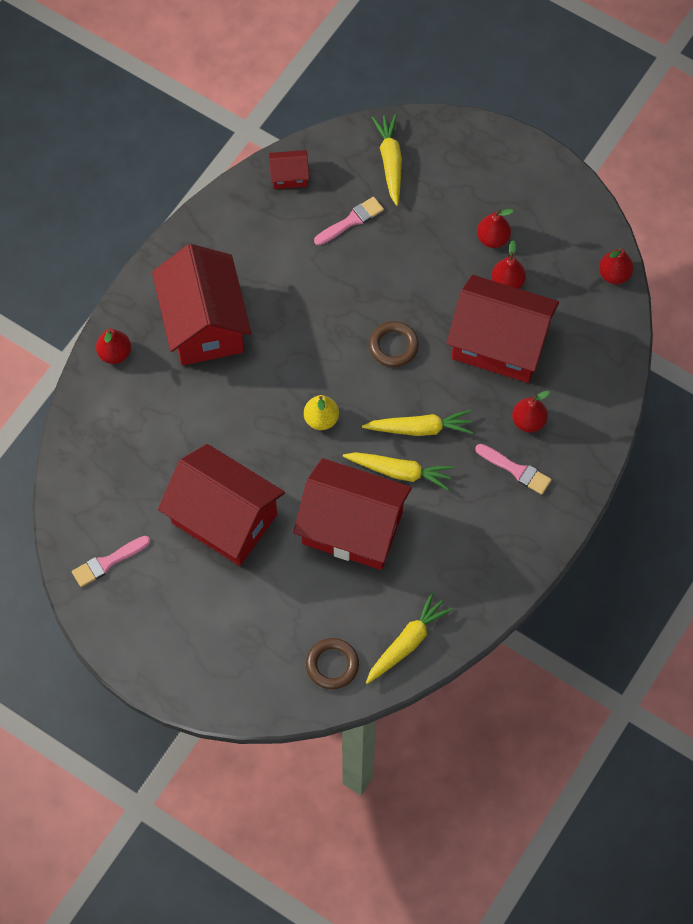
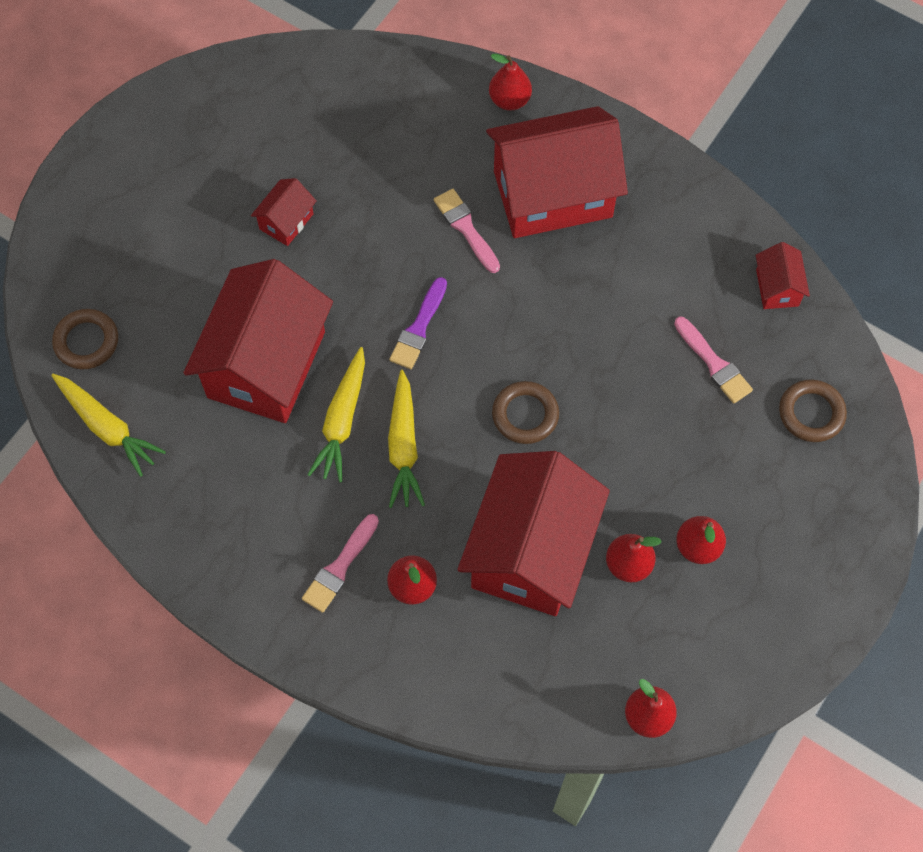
camera: 90 degrees right, 0 degrees up
pink brush [72,536,151,587] -> pink brush moved to [434,189,500,273]
red house [158,444,285,566] -> red house [251,178,317,246], size x0.43
yellow pear [304,395,339,430] -> purple brush [389,277,447,369]
yellow carrot [372,114,402,206] -> brown ring [779,379,847,442]

